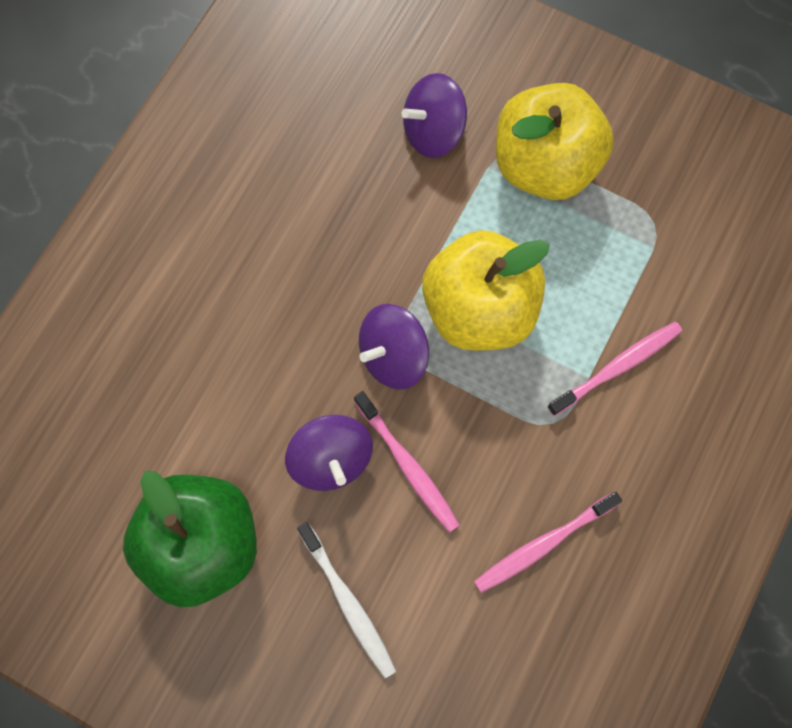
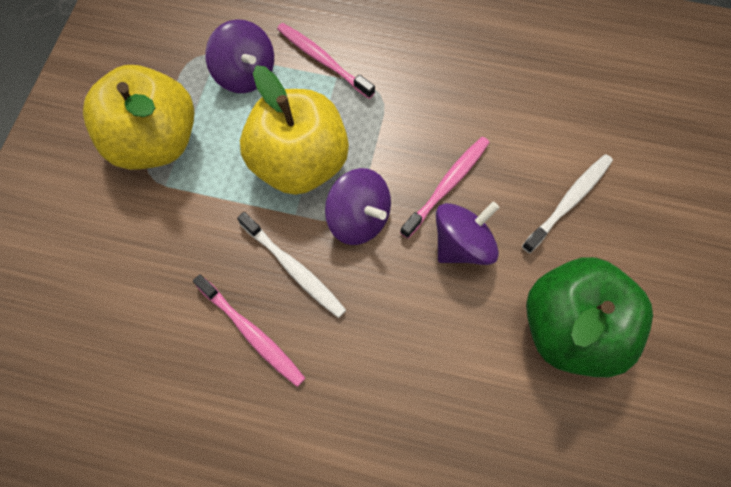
camera: 105 degrees left, 5 degrees down
purple spinning top [402,73,467,158] -> purple spinning top moved to [205,19,274,93]
pink toothbrush [474,492,622,593] -> pink toothbrush moved to [193,274,306,387]
none -> white toothbrush [237,212,346,318]

